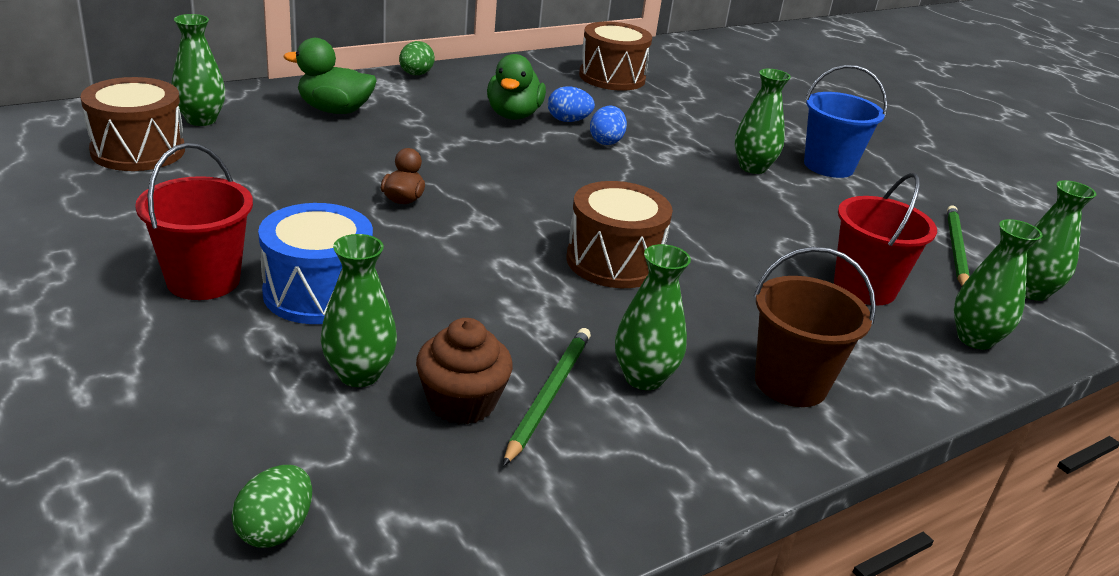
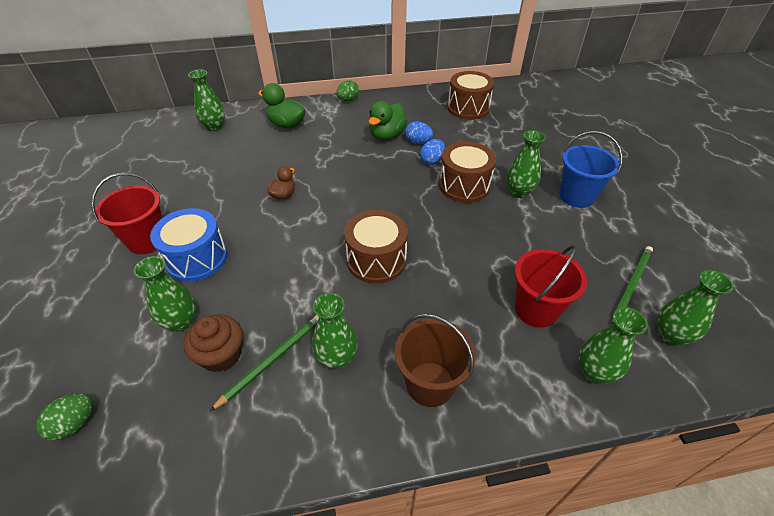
camera: 25 degrees right, 15 degrees up
brown drum [81,77,185,171] -> brown drum moved to [439,142,496,203]

